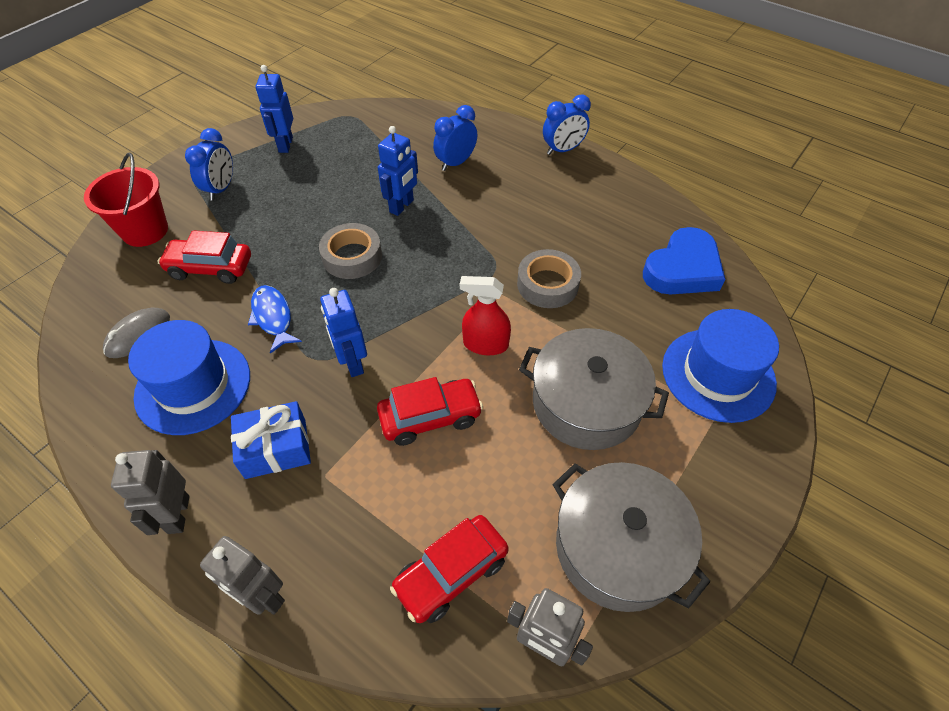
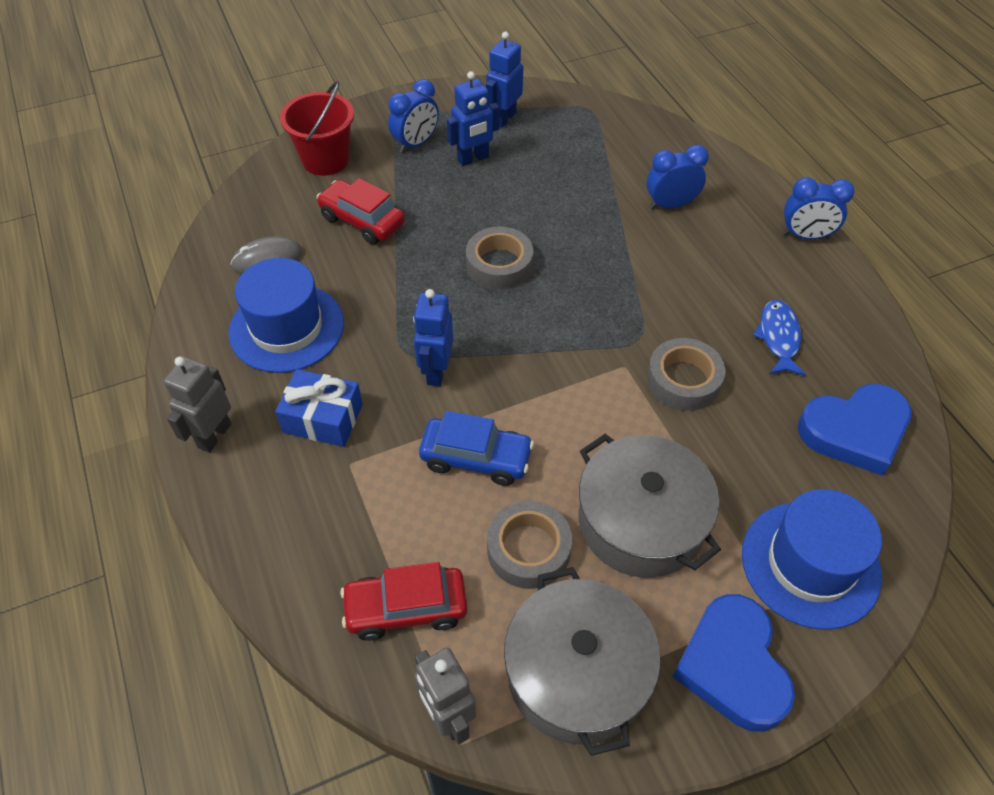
camera: 30 degrees right, 0 degrees up
grey robot [200,536,285,615] -> none
blue fish [248,285,302,354] -> blue fish moved to [753,300,806,376]
red car [377,377,483,446] -> blue car [419,411,534,486]
blue robot [378,126,418,216] -> blue robot moved to [447,71,499,166]
red spray bottle [460,276,511,355] -> none
none -> grey tape [487,501,572,589]
none -> blue heart [672,594,795,732]

